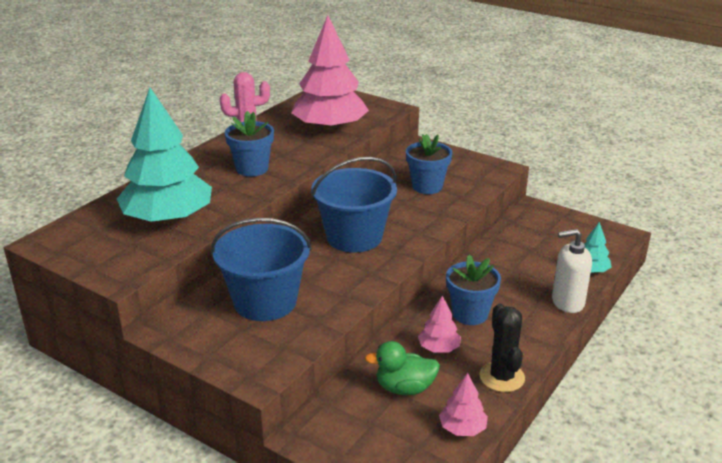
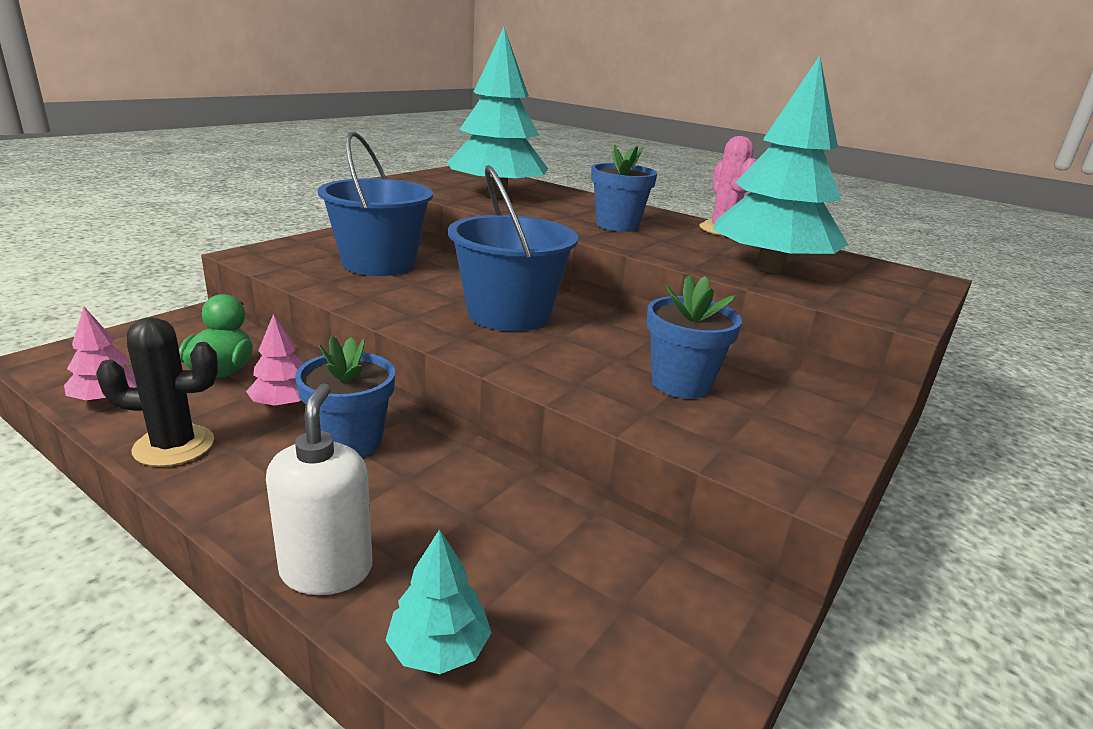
camera: 90 degrees right, 5 degrees down
pink tree [291,15,369,132] -> turquoise tree [712,56,848,273]

